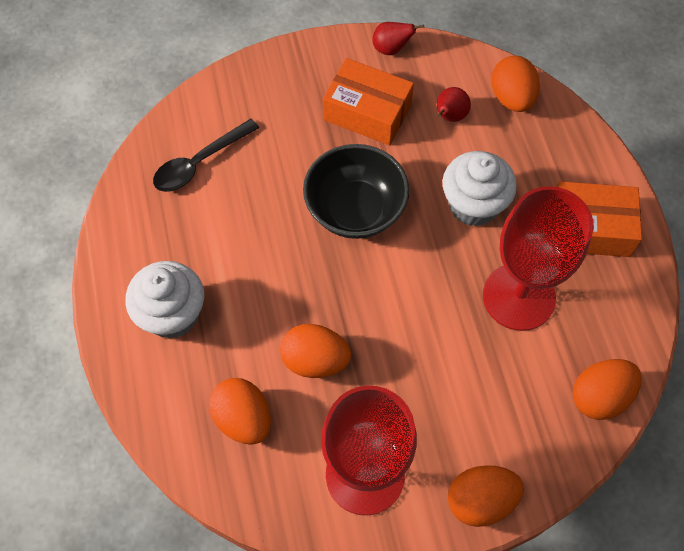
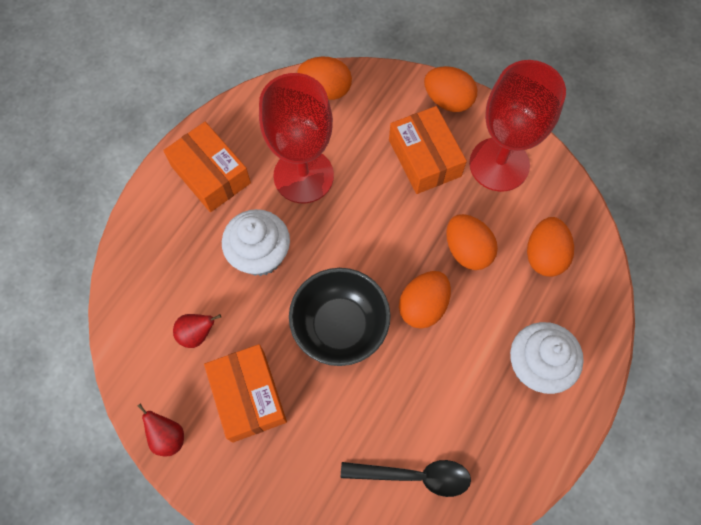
camera: 135 degrees left, 5 degrees up
orange egg [491,56,540,112] -> orange egg moved to [399,271,451,329]
none -> orange box [389,106,467,194]

